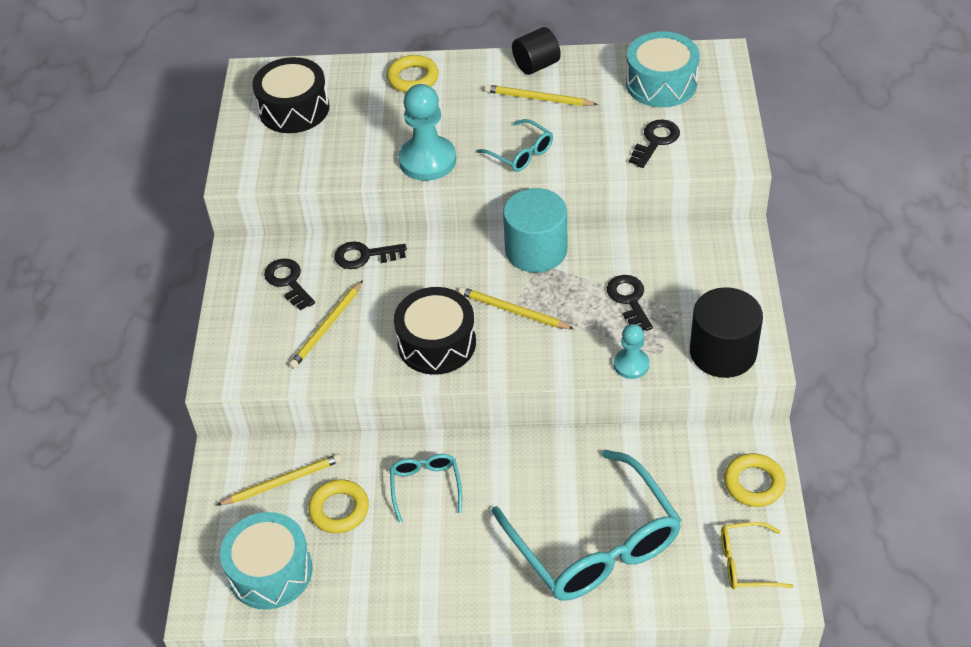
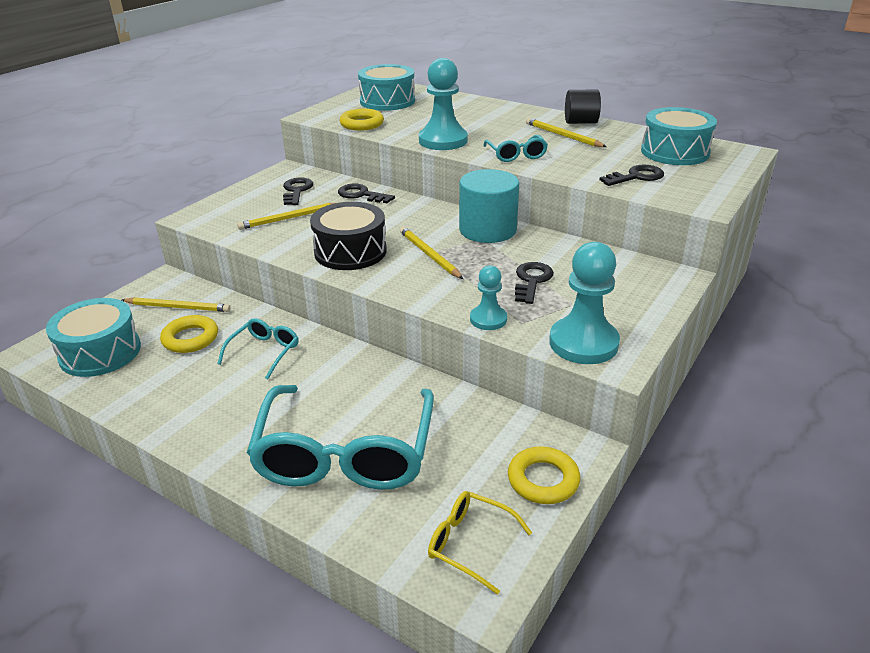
camera: 30 degrees right, 15 degrees down
black drum [252,57,329,133] -> turquoise drum [358,64,415,111]
yellow ring [387,55,439,92] -> yellow ring moved to [340,108,384,131]
black cylinder [690,287,763,378] -> turquoise pawn [549,242,620,364]

